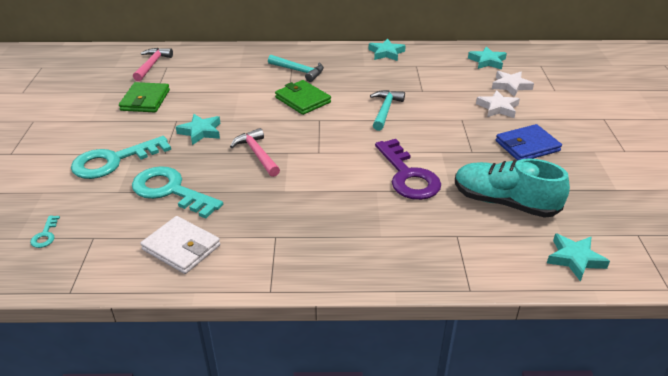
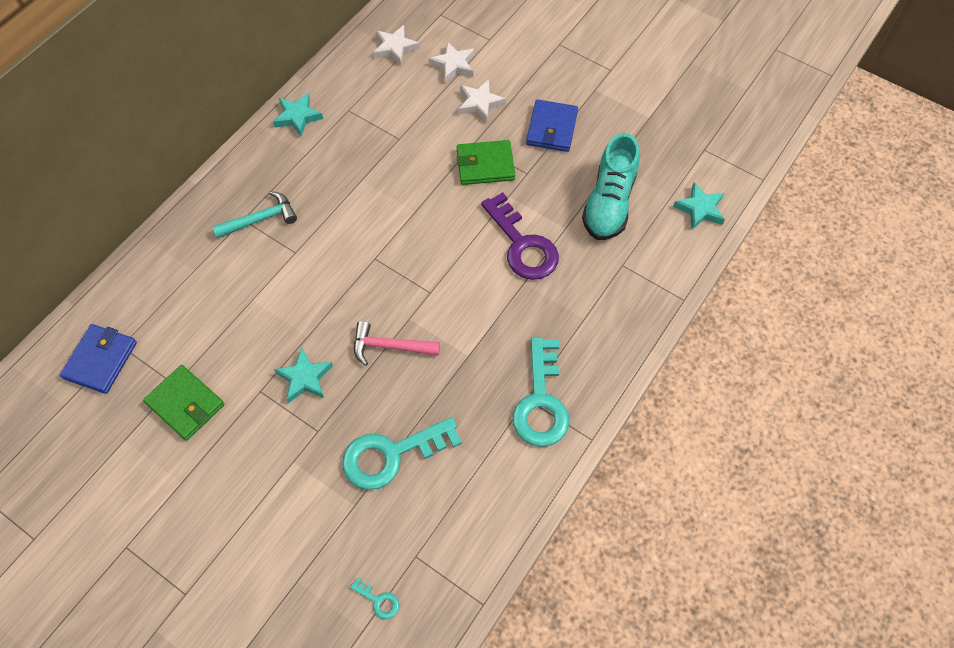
camera: 55 degrees left, 25 degrees up
turquoise key [71,136,171,179] -> turquoise key moved to [513,337,569,447]
pink hammer [133,48,173,81] -> blue wallet [60,324,137,394]
white wallet [140,216,220,274] -> none
green wallet [275,80,331,115] -> green wallet moved to [457,140,515,185]
turquoise hammer [370,90,405,131] -> none
purple key [375,139,441,200] -> purple key turned 45 degrees clockwise [481,192,559,280]
turquoise shoe [455,158,570,218] -> turquoise shoe turned 45 degrees counterclockwise [582,133,640,240]
turquoise star [468,46,507,70] -> white star [373,25,420,66]

